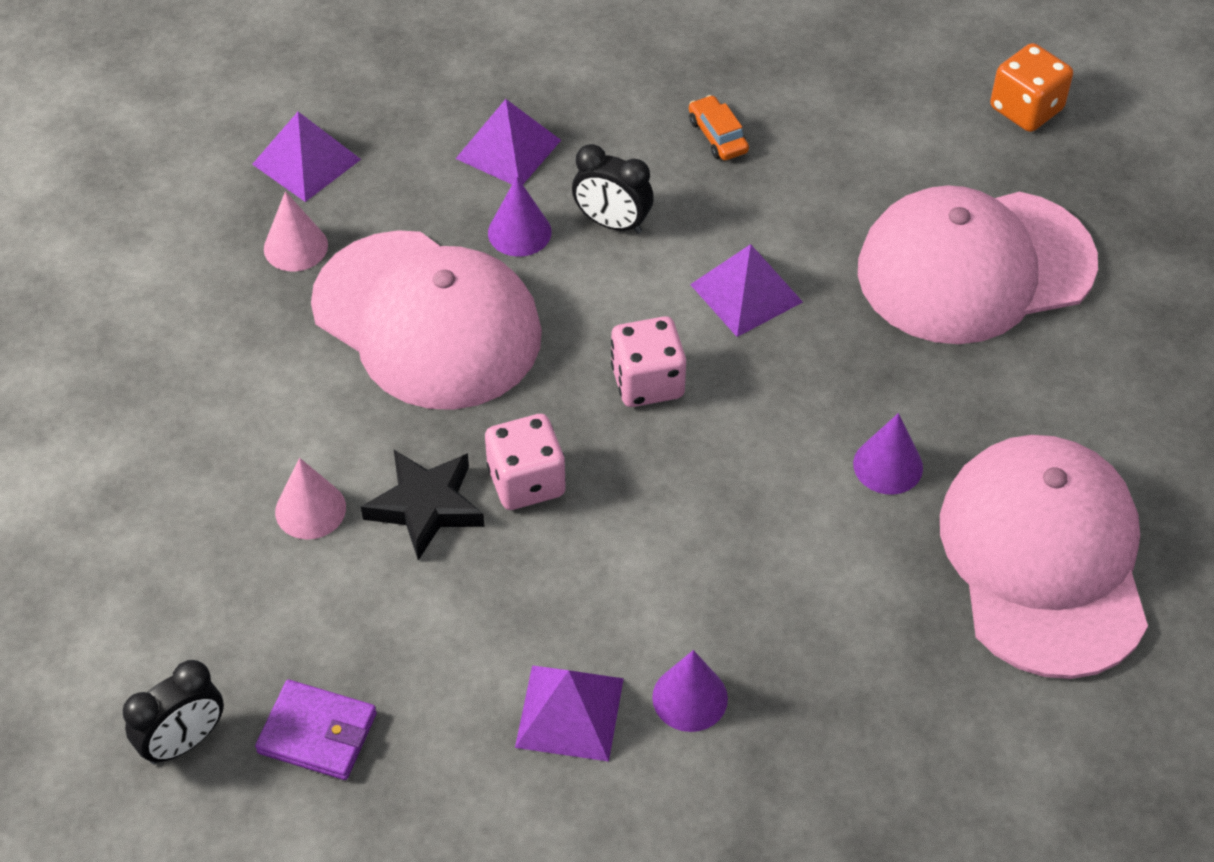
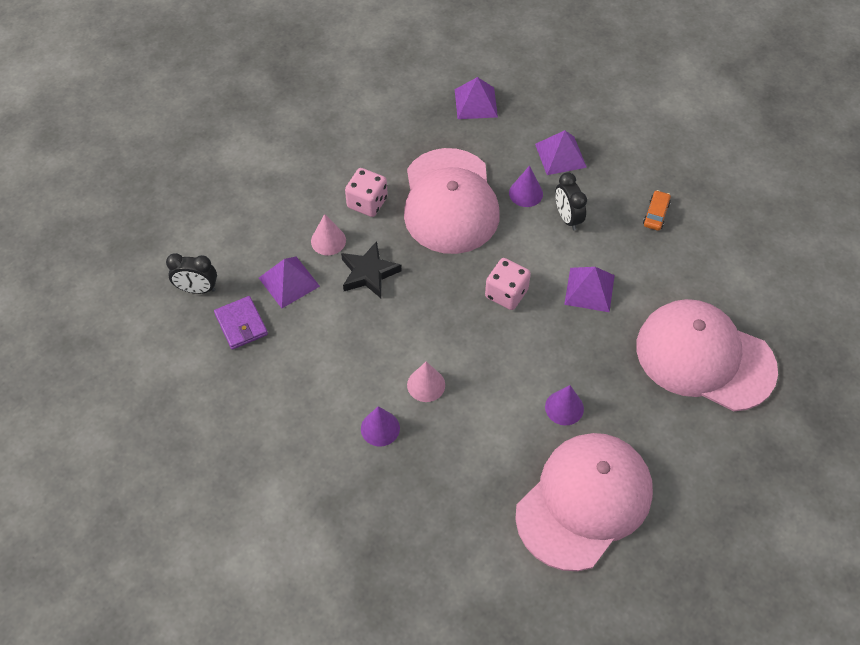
camera: 45 degrees right, 5 degrees up
pink cone [264,191,328,271] -> pink cone moved to [407,362,445,402]
pink dice [485,414,566,510] -> pink dice moved to [345,168,388,217]
purple pyramid [515,665,624,762] -> purple pyramid moved to [259,257,320,308]
orange dice [990,43,1073,132] -> none

